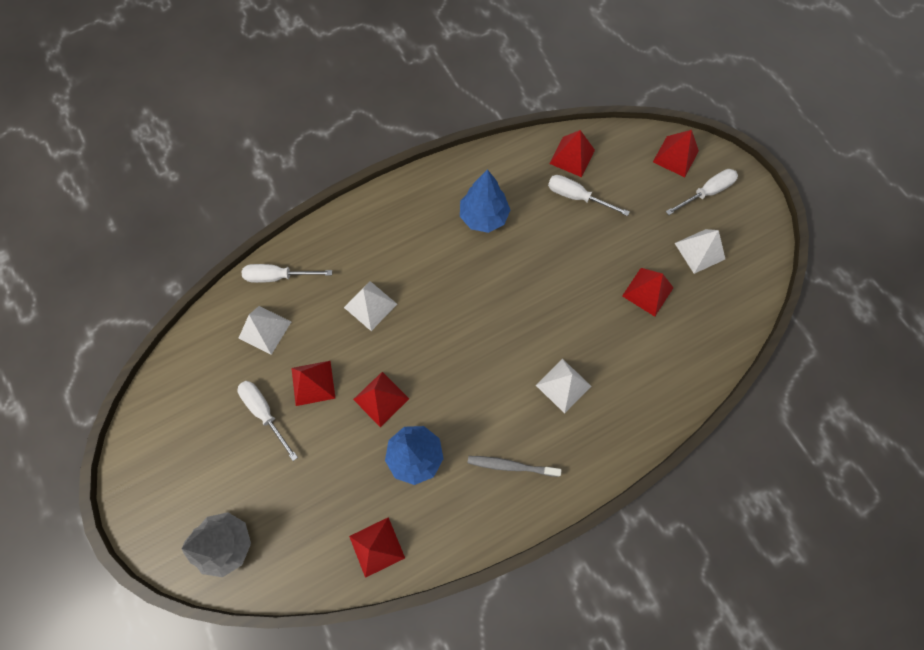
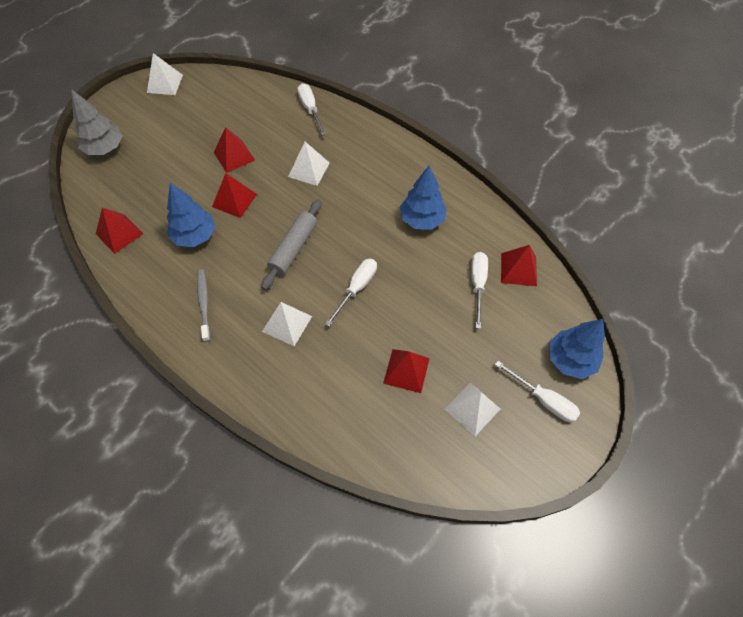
camera: 70 degrees right, 10 degrees down
white screwdriver [237,381,298,461] -> white screwdriver moved to [325,258,377,327]
white pyramid [239,306,291,355] -> white pyramid moved to [147,53,183,95]
red pyramid [653,130,699,177] -> blue tree [549,319,605,379]
none -> grey rolling pin [261,199,321,290]

